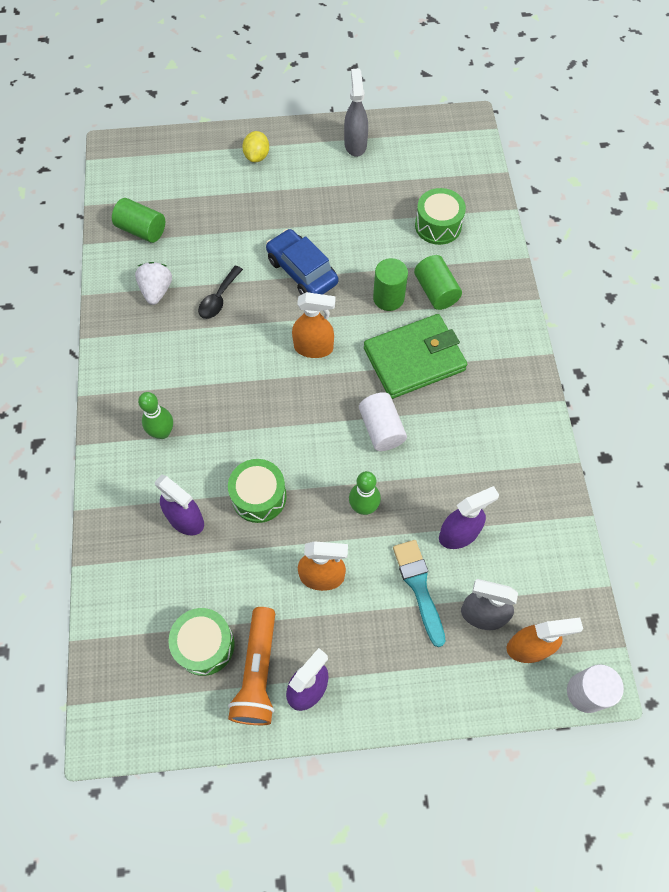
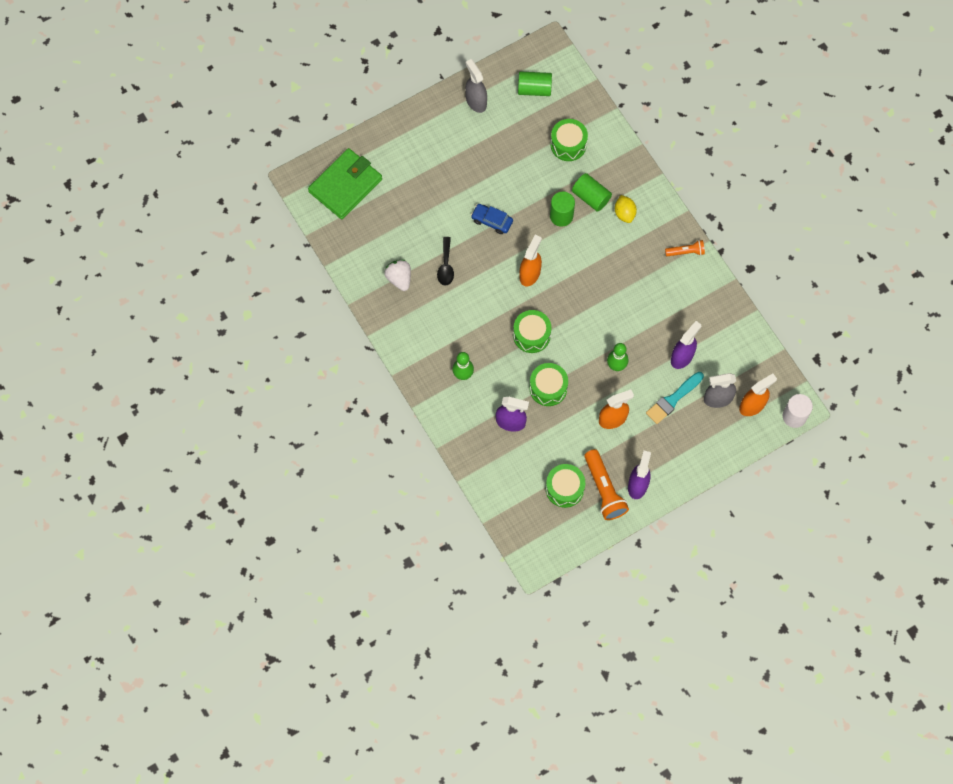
camera: 25 degrees left, 5 degrees up
green cylinder [112,198,165,243] -> green cylinder moved to [518,71,552,96]
yellow lemon [242,131,269,162] -> yellow lemon moved to [615,195,637,223]
blue car [266,229,338,295] -> blue car [471,204,513,234], size x0.66
orange spray bottle [292,292,336,358] -> orange spray bottle turned 45 degrees counterclockwise [519,235,542,287]
white cylinder [359,392,407,451] -> none
green wallet [364,314,467,399] -> green wallet moved to [308,148,382,219]
turquoise brush [393,540,445,647] -> turquoise brush turned 90 degrees counterclockwise [646,372,704,424]
none -> green drum [513,310,552,353]
none -> orange flashlight [665,240,705,256]

